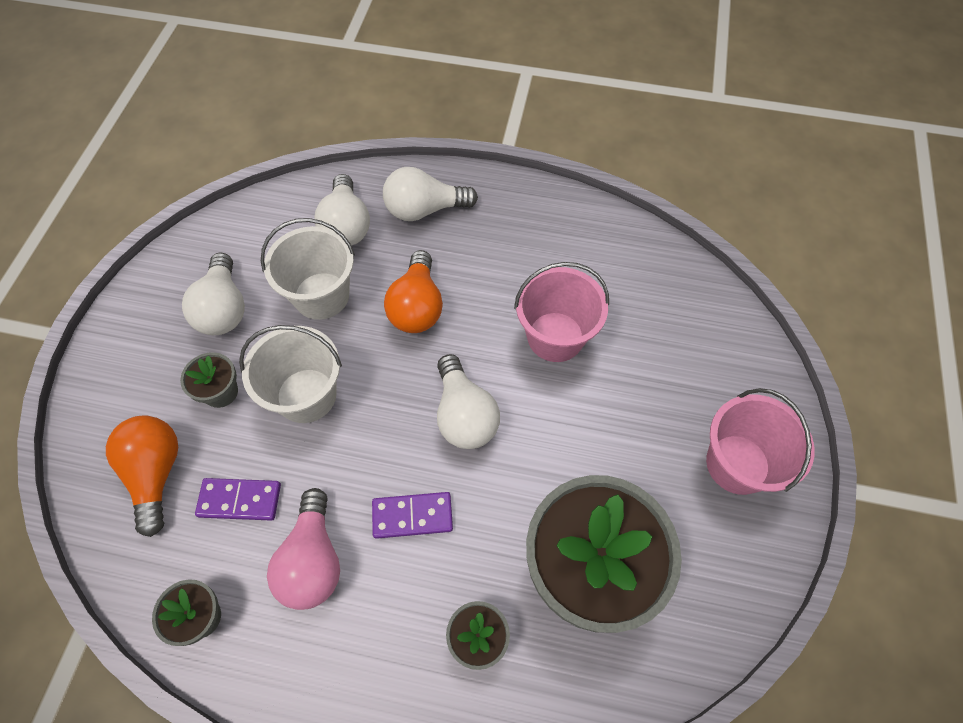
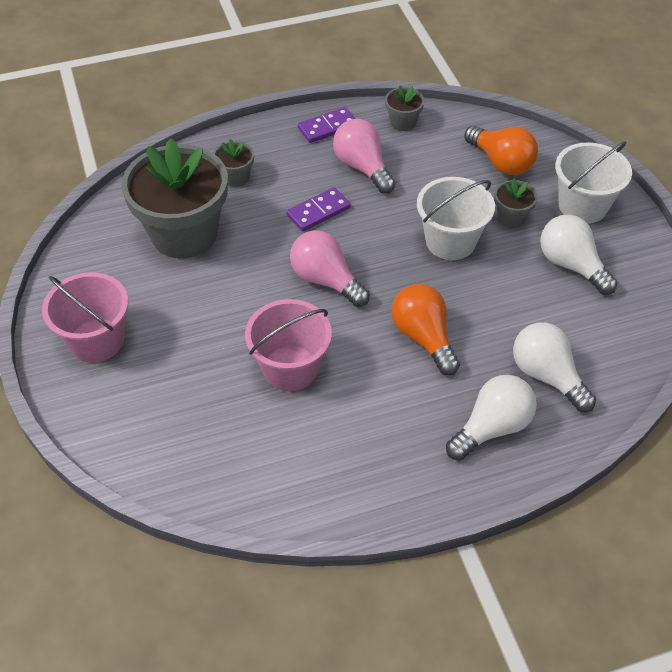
camera: 150 degrees right, 10 degrees down
purple domino [195,478,281,521] -> purple domino moved to [298,107,355,143]
white bucket [261,218,355,320] -> white bucket moved to [555,141,632,224]
white light bulb [437,354,500,449] -> pink light bulb [290,230,370,307]

